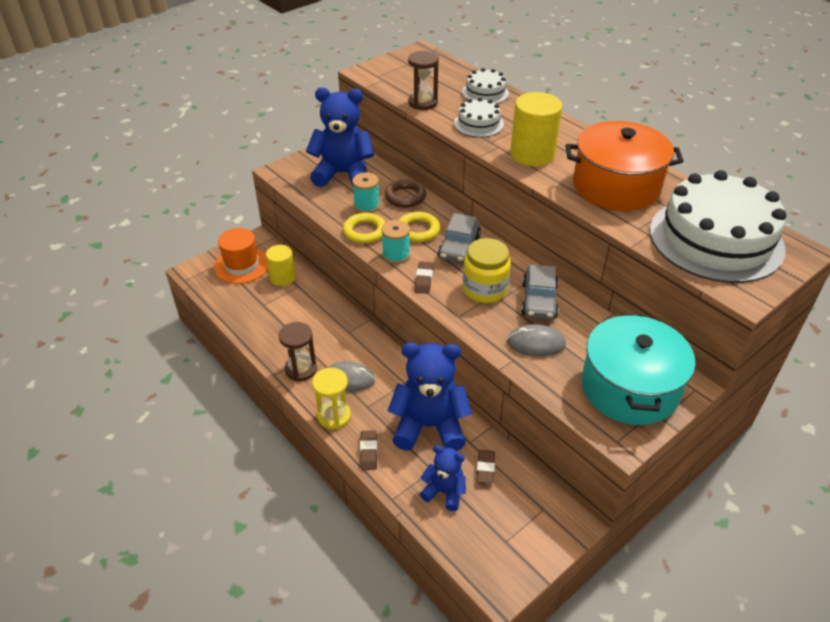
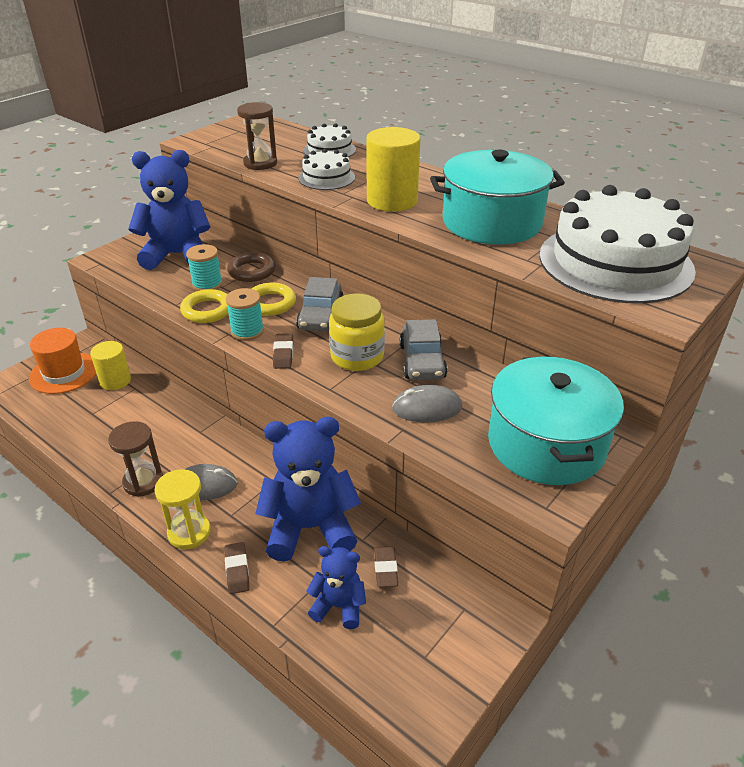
camera: 10 degrees left, 5 degrees down
orange pot [566,121,684,211] -> turquoise pot [430,150,565,244]

